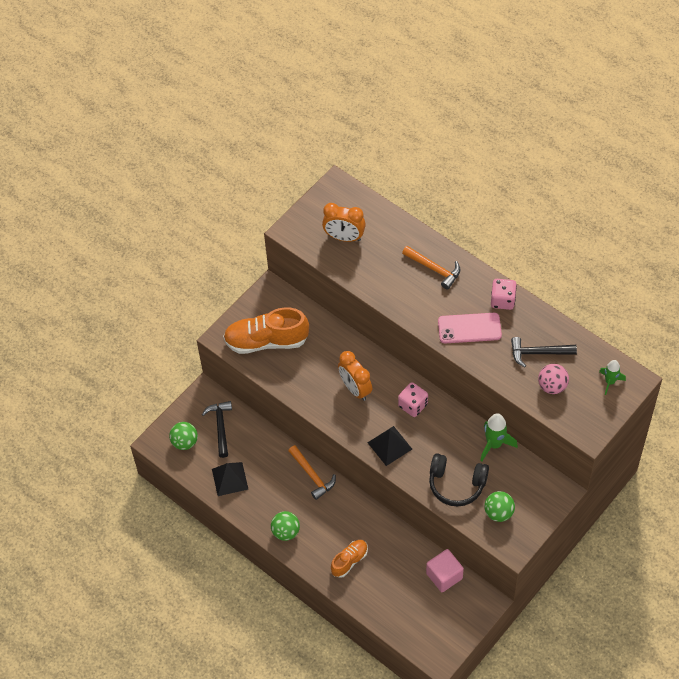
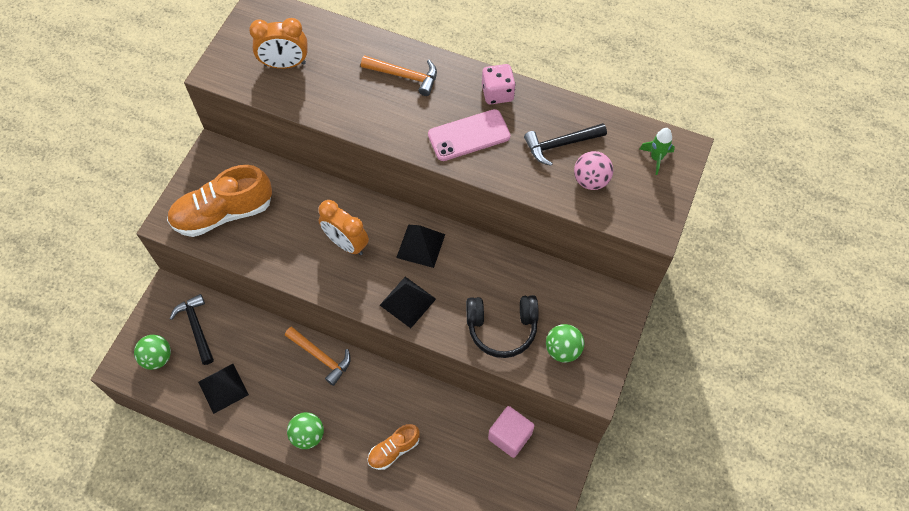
camera: 20 degrees left, 5 degrees up
orange shoe [331,540,368,578] -> orange shoe turned 150 degrees counterclockwise [367,424,420,470]
pink dice [398,382,428,417] -> black pyramid [396,225,445,268]
green rocket [480,413,518,462] -> none

